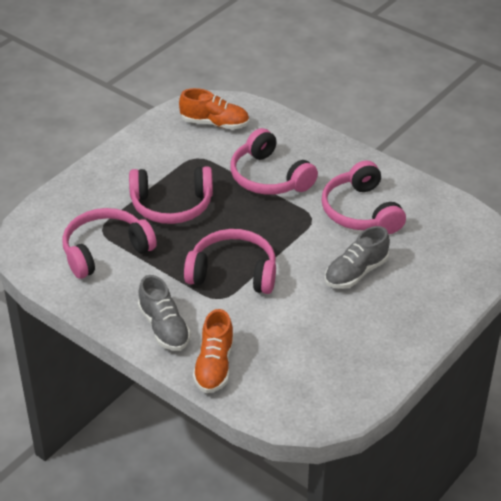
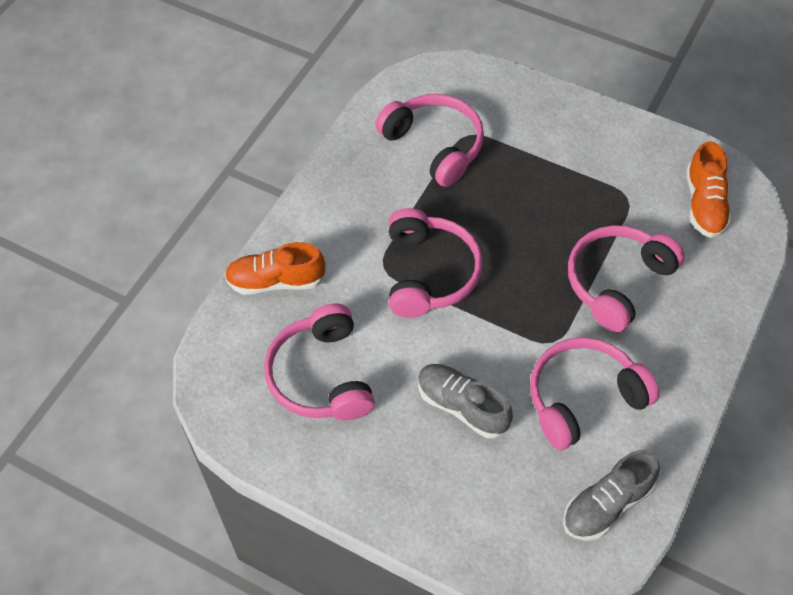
camera: 80 degrees right, 15 degrees up
pink headphones [129,167,213,224] -> pink headphones moved to [264,304,375,421]
grey shoe [138,275,191,351] -> grey shoe moved to [563,450,660,541]

